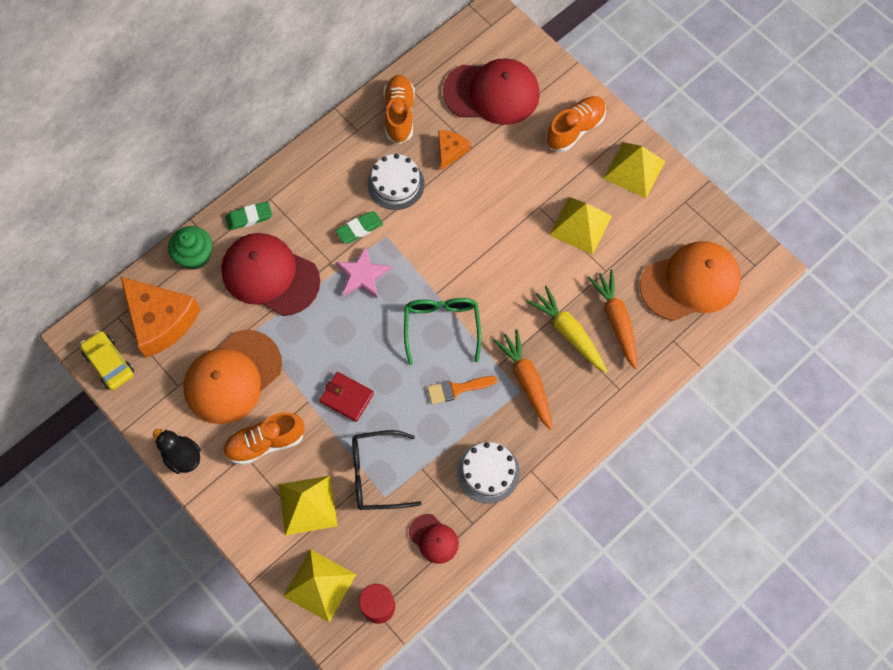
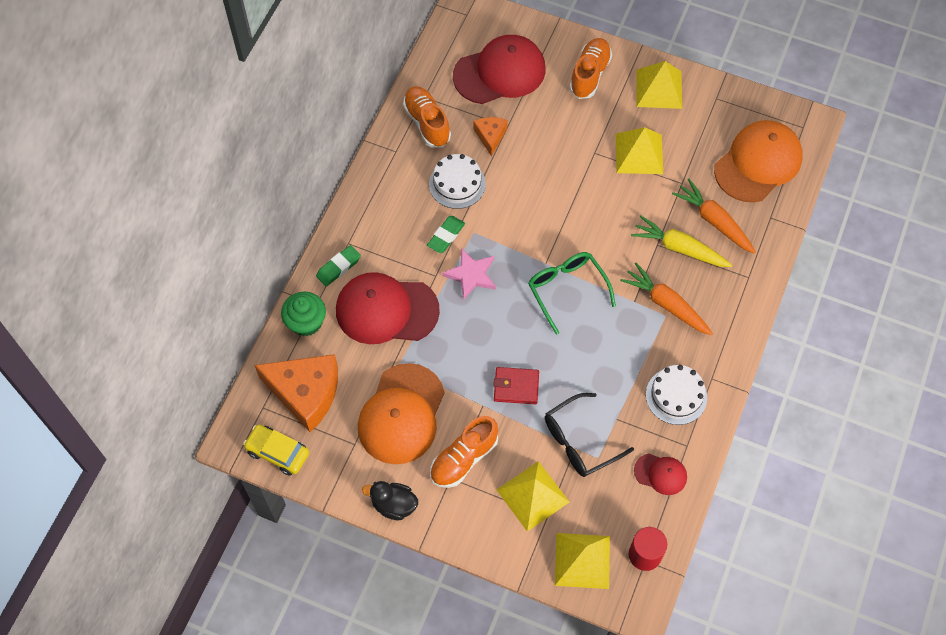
camera: 25 degrees left, 5 degrees down
orange brush [427,376,497,404] -> none

